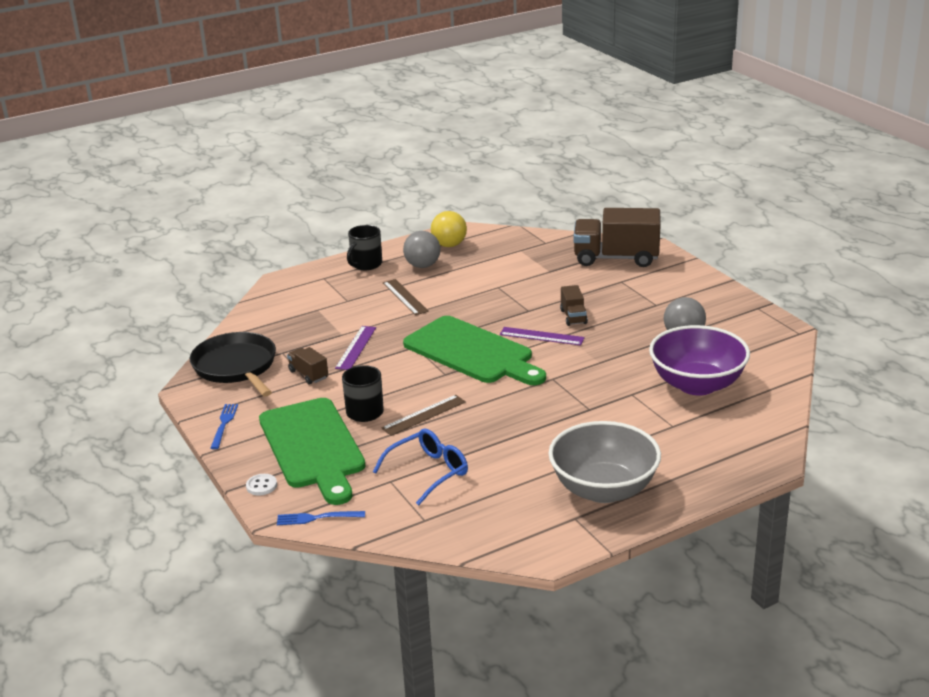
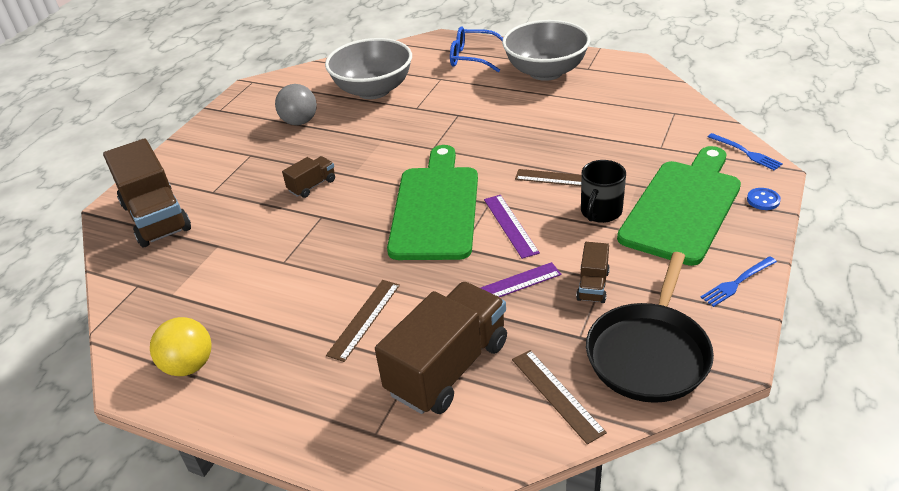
camera: 125 degrees left, 10 degrees up
white button [246,474,277,496] -> blue button [747,188,781,210]
black mug [347,225,382,270] -> none
blue glasses [373,429,468,505] -> blue glasses moved to [450,27,503,72]
grey ball [403,231,441,268] -> none
purple ruler [500,327,585,346] -> purple ruler moved to [484,195,540,259]
purple bowl [649,325,750,395] -> grey bowl [325,38,412,99]
none -> brown truck [375,282,507,414]
none -> brown ruler [512,350,607,445]

